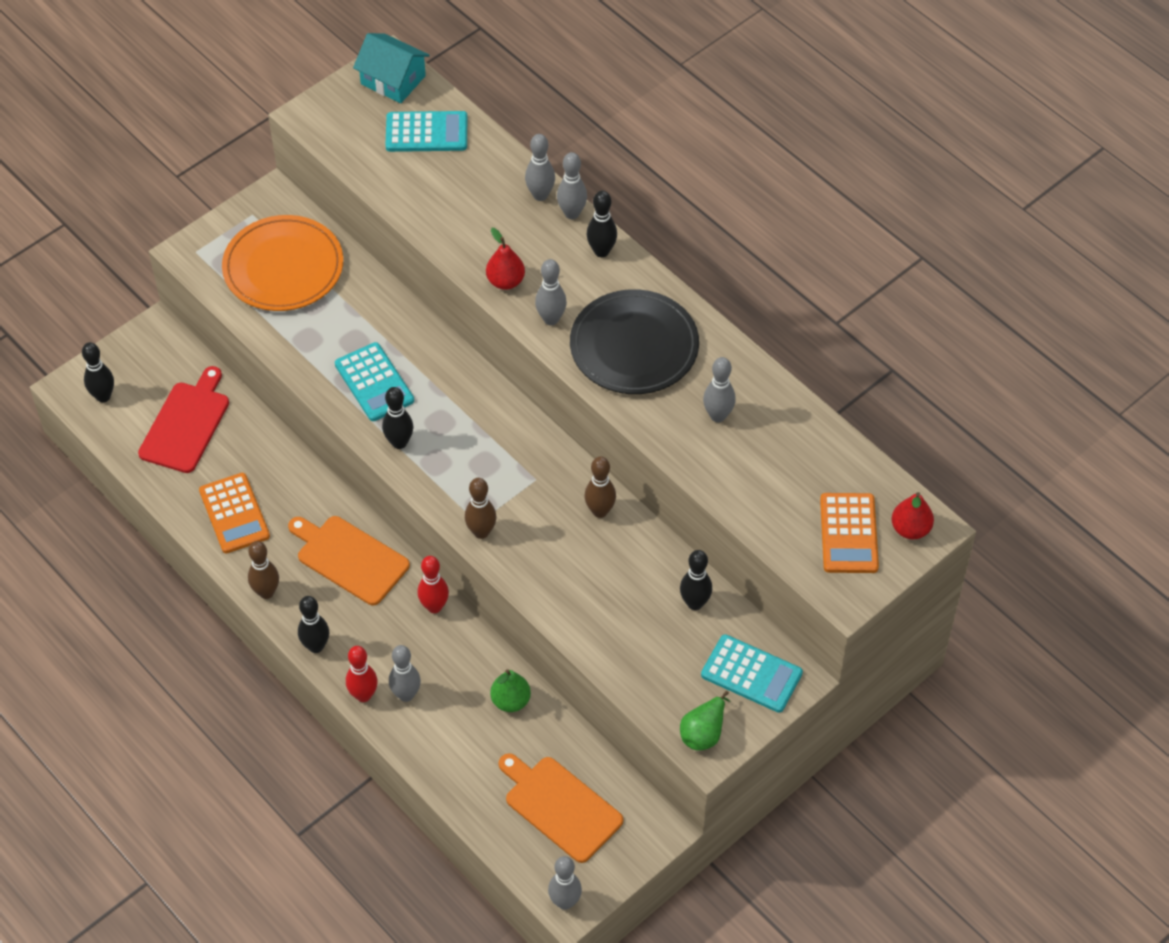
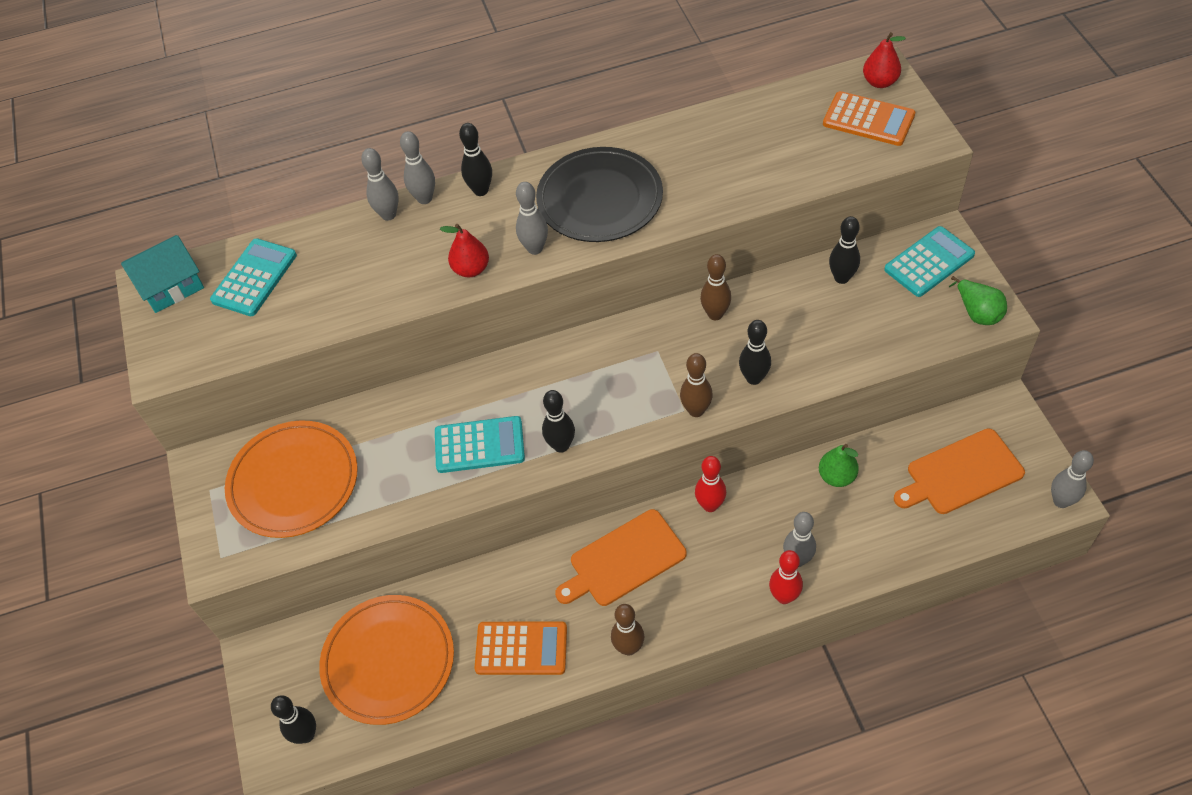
camera: 60 degrees left, 0 degrees up
red cutting board [138,366,229,473] -> orange plate [319,595,454,725]
black bowling pin [298,596,329,653] -> black bowling pin moved to [739,320,771,385]
grey bowling pin [703,357,736,422] -> none

